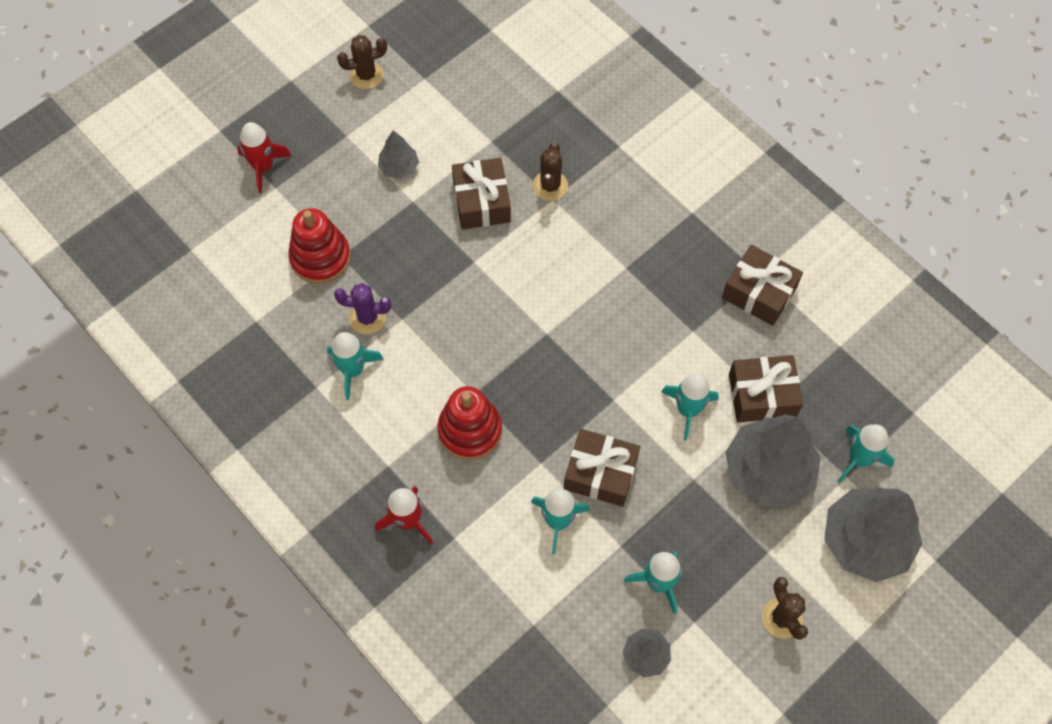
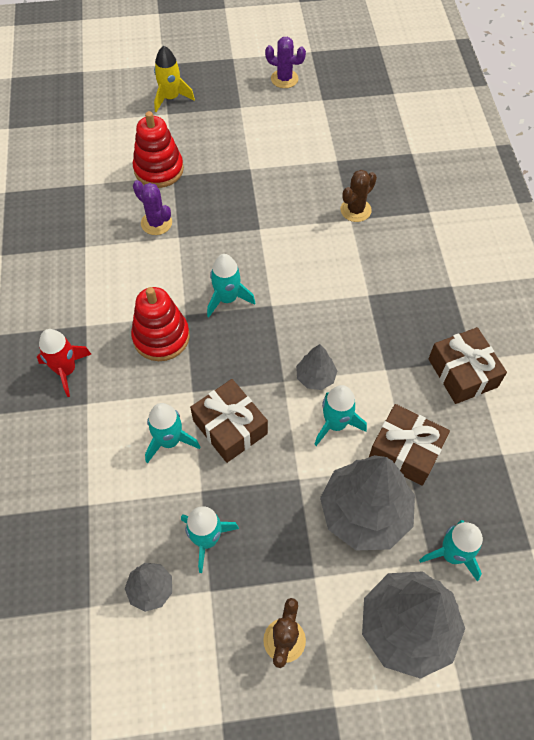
camera: 35 degrees right, 5 degrees down
red rocket [237,122,291,193] -> yellow rocket [154,45,195,112]
turquoise rocket [327,332,384,400] -> turquoise rocket moved to [207,254,255,317]
brown cactus [337,35,387,89] -> purple cactus [265,37,306,88]
grey tree [378,131,419,179] -> grey tree moved to [296,344,337,390]
brown gift [452,158,511,229] -> none

